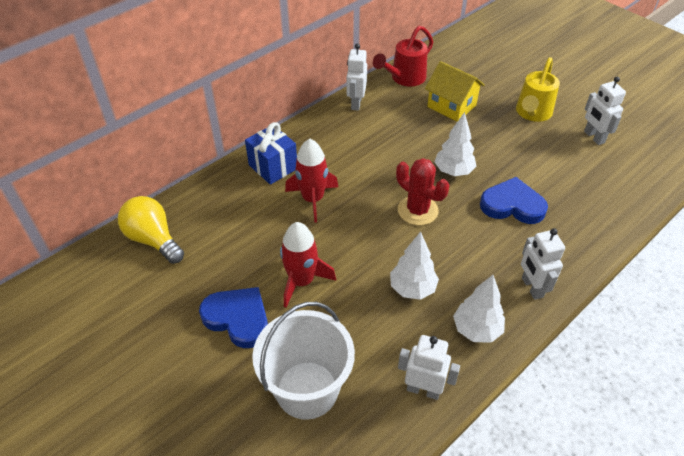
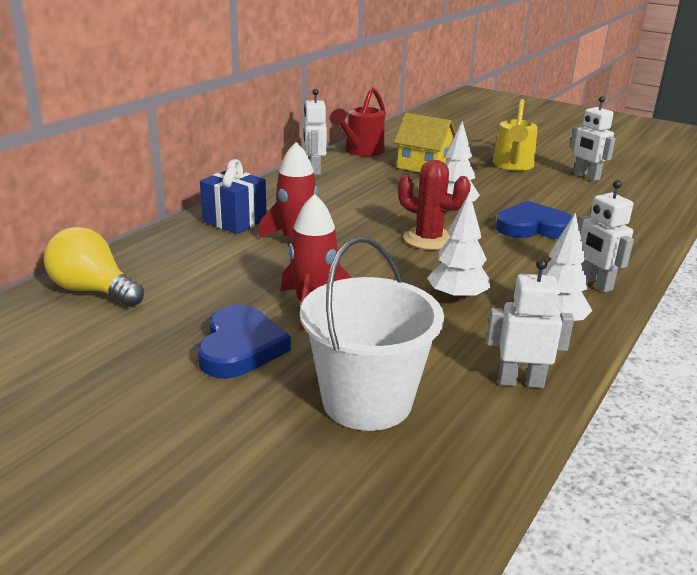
camera: 15 degrees left, 20 degrees down
blue heart [199,287,268,348] -> blue heart turned 75 degrees clockwise [198,305,291,378]

